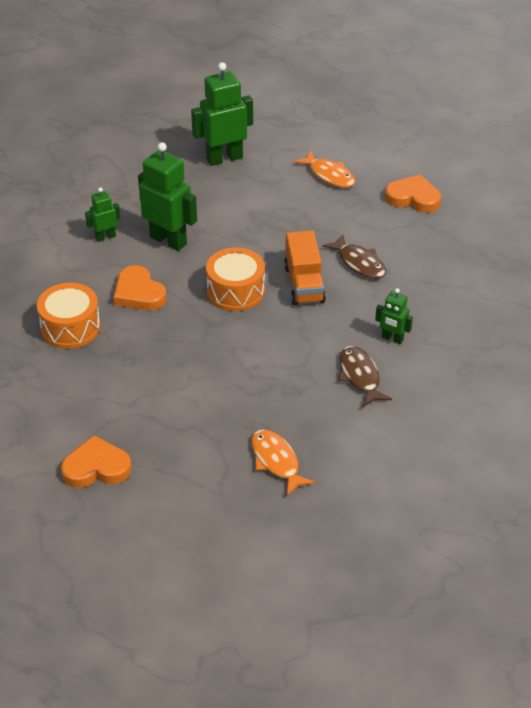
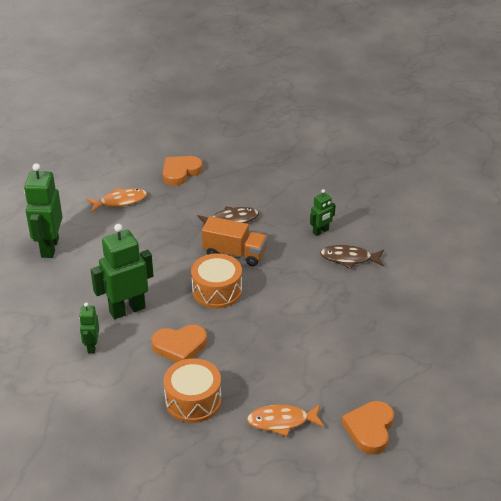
camera: 65 degrees left, 5 degrees down
orange fish [251,429,315,496] -> orange fish moved to [247,405,324,437]

